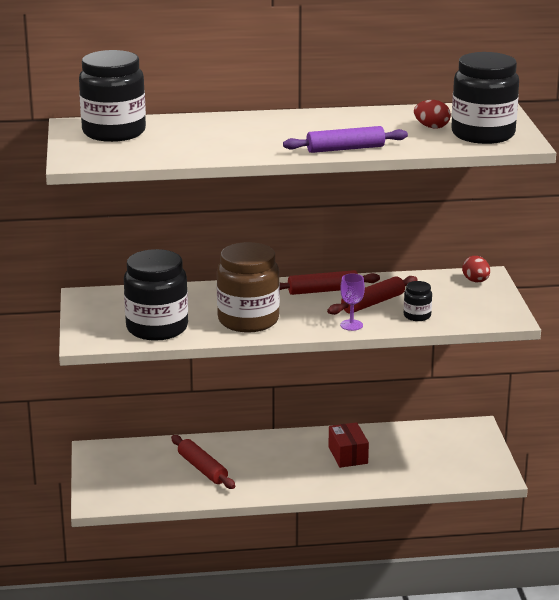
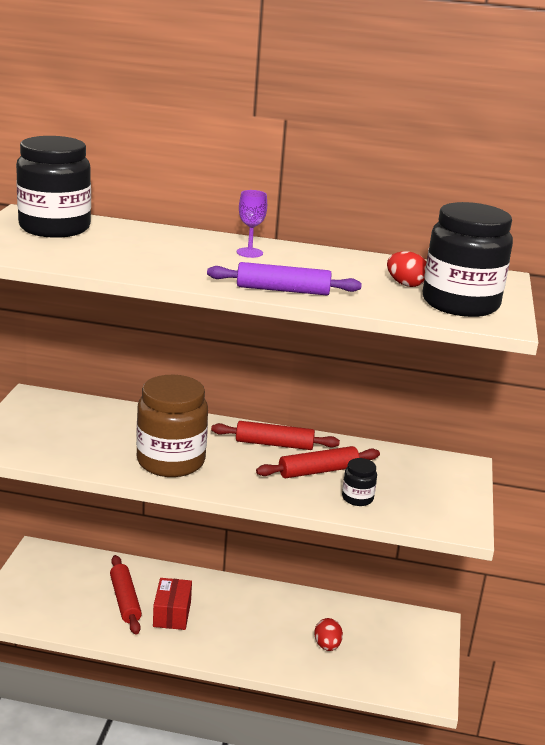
camera: 15 degrees right, 0 degrees up
black jar [124,249,188,341] -> none
red box [328,422,369,468] -> red box moved to [153,578,192,630]
purple goblet [340,273,365,331] -> purple goblet moved to [237,190,267,258]
red egg [462,256,490,282] -> red egg moved to [314,618,343,651]

